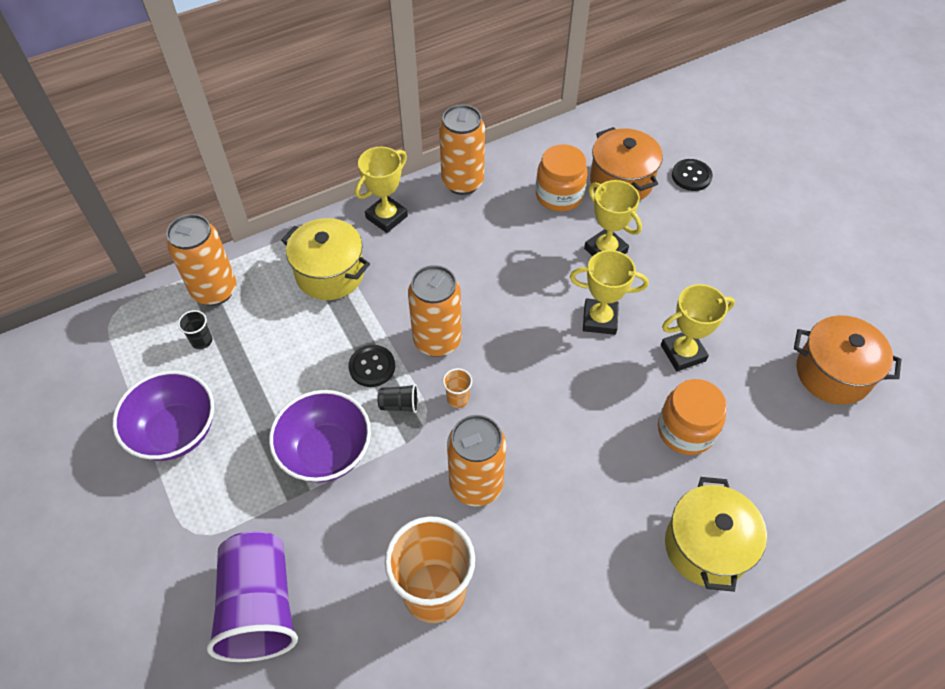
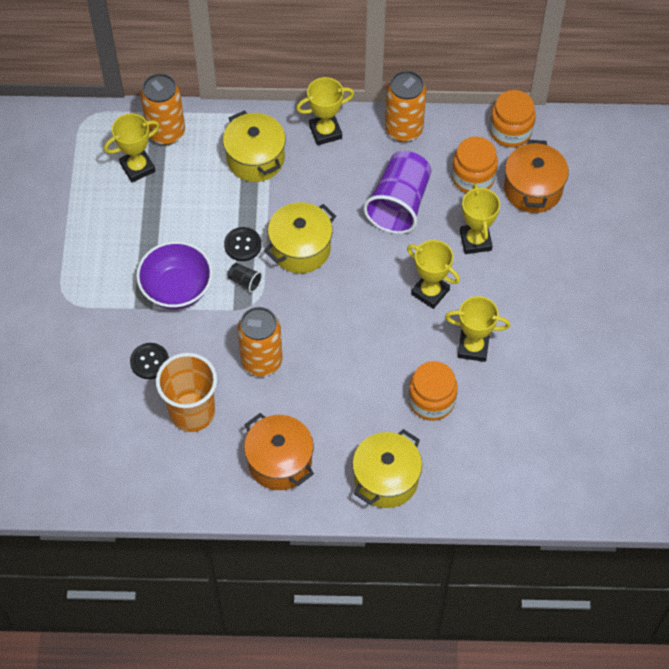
camera: 30 degrees right, 5 degrees up
purple bowl [112,371,214,461] -> none
black cup [178,310,212,349] -> yellow trophy [104,113,160,182]
purple cup [207,531,298,662] -> purple cup moved to [363,151,431,234]
orange can [408,265,462,357] -> yellow pot [264,202,336,273]
orange cup [443,368,472,408] -> none
black button [672,159,713,191] -> black button moved to [130,343,169,379]
orange pot [794,315,901,405] -> orange pot moved to [244,413,314,490]
none -> orange jar [490,90,536,147]

